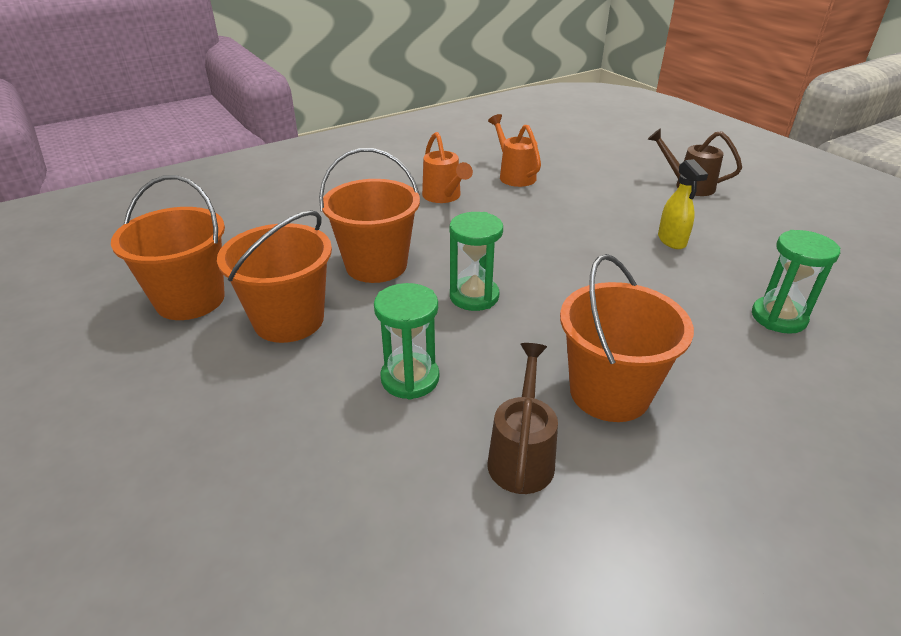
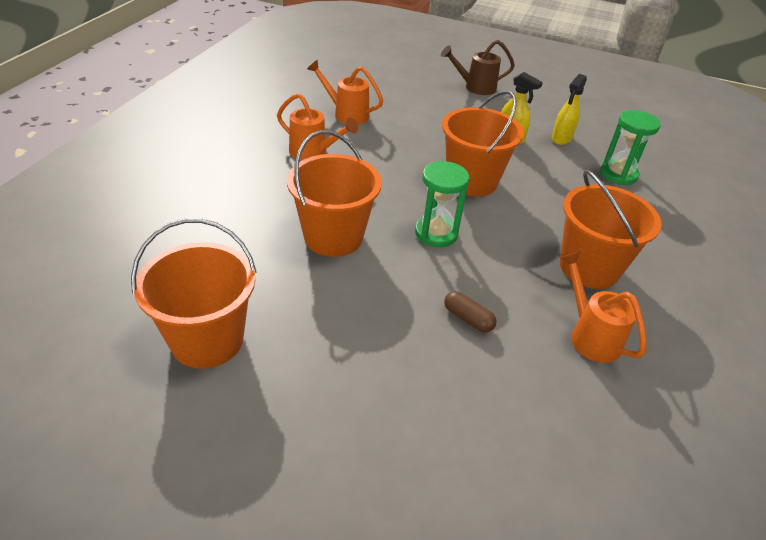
camera: 40 degrees left, 5 degrees up
orange bucket [217,210,332,343] -> orange bucket moved to [442,90,524,196]
green hourglass [374,283,439,400] -> brown capsule [444,291,497,333]
brown watering can [488,343,558,494] -> orange watering can [560,252,647,363]
none -> yellow spray bottle [552,74,587,145]

